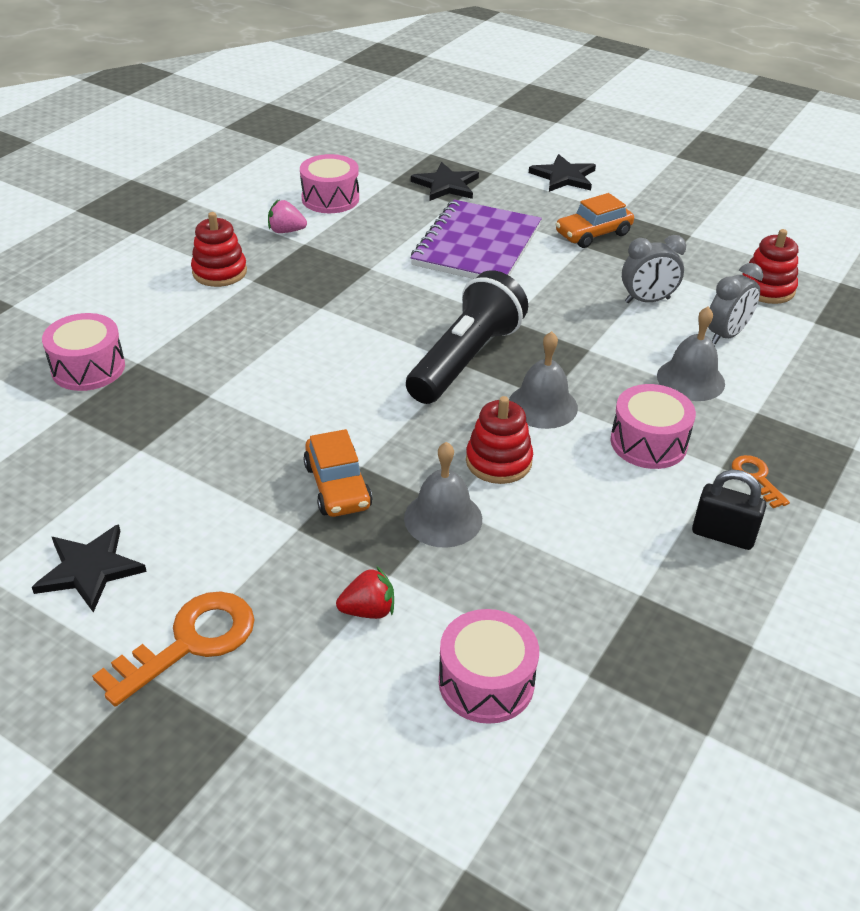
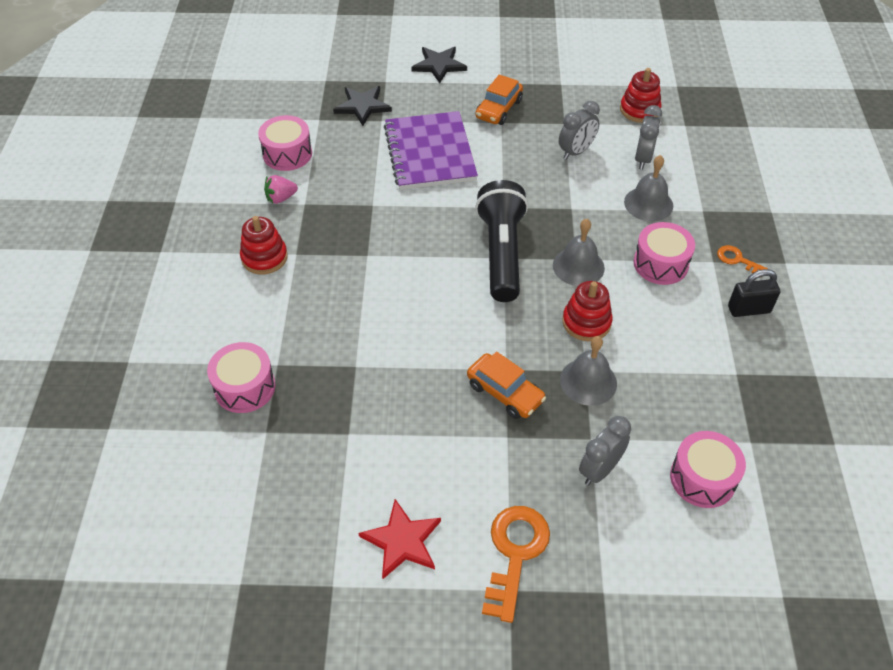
camera: 30 degrees left, 10 degrees up
black star [32,524,147,612] -> red star [359,499,441,579]
red strawberry [336,566,394,619] -> grey clock [579,416,631,486]

